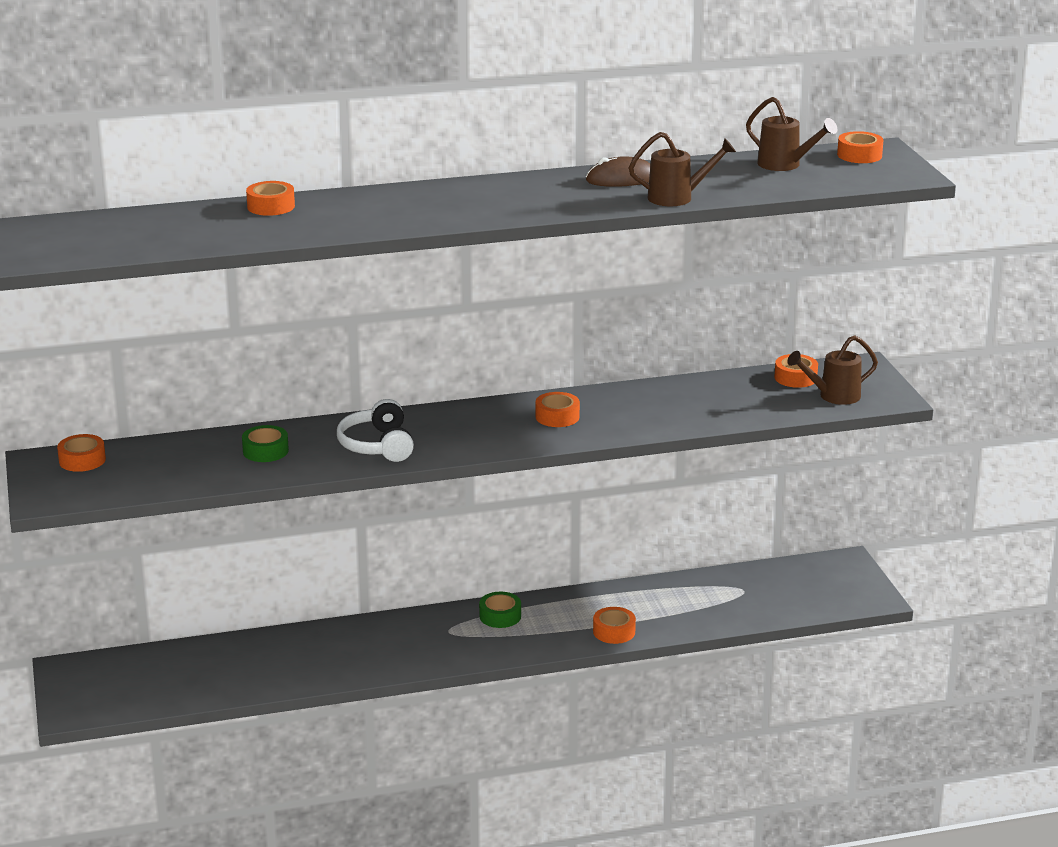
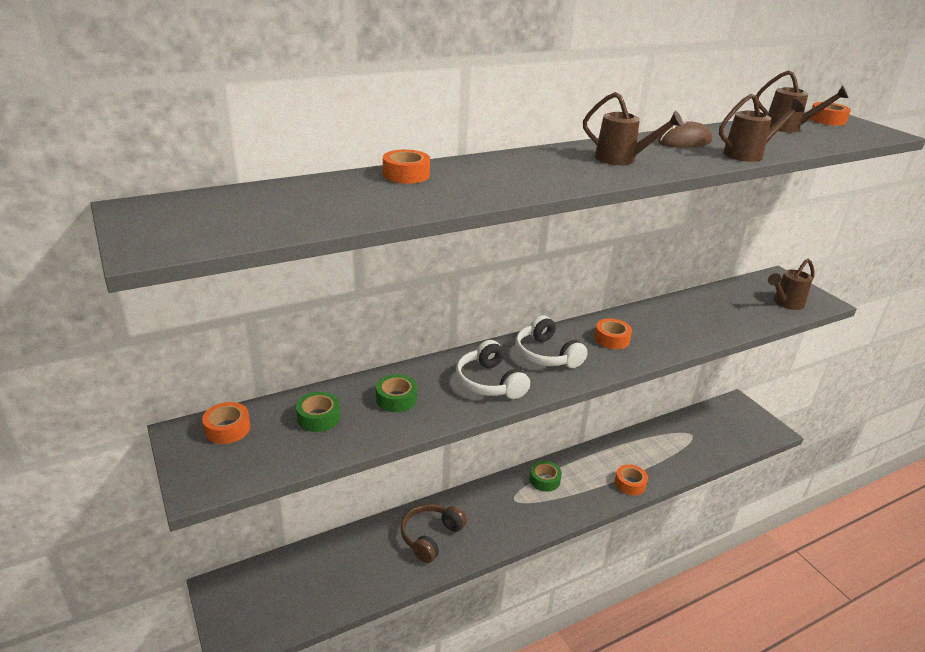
camera: 15 degrees left, 5 degrees up
orange tape [774,354,818,388] -> none
none -> green tape [296,392,340,432]
none -> brown headphones [401,504,467,563]
none -> white headphones [515,315,588,368]
none -> brown watering can [583,92,683,165]

